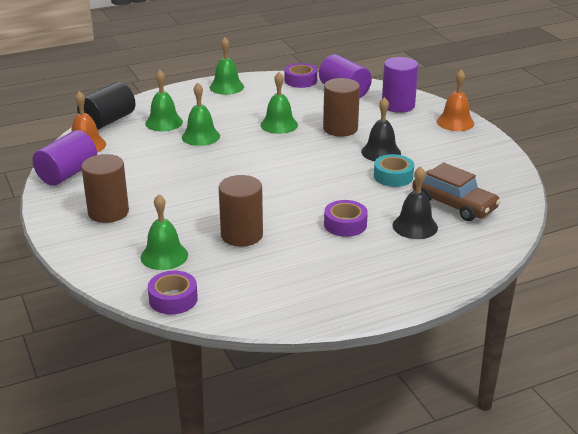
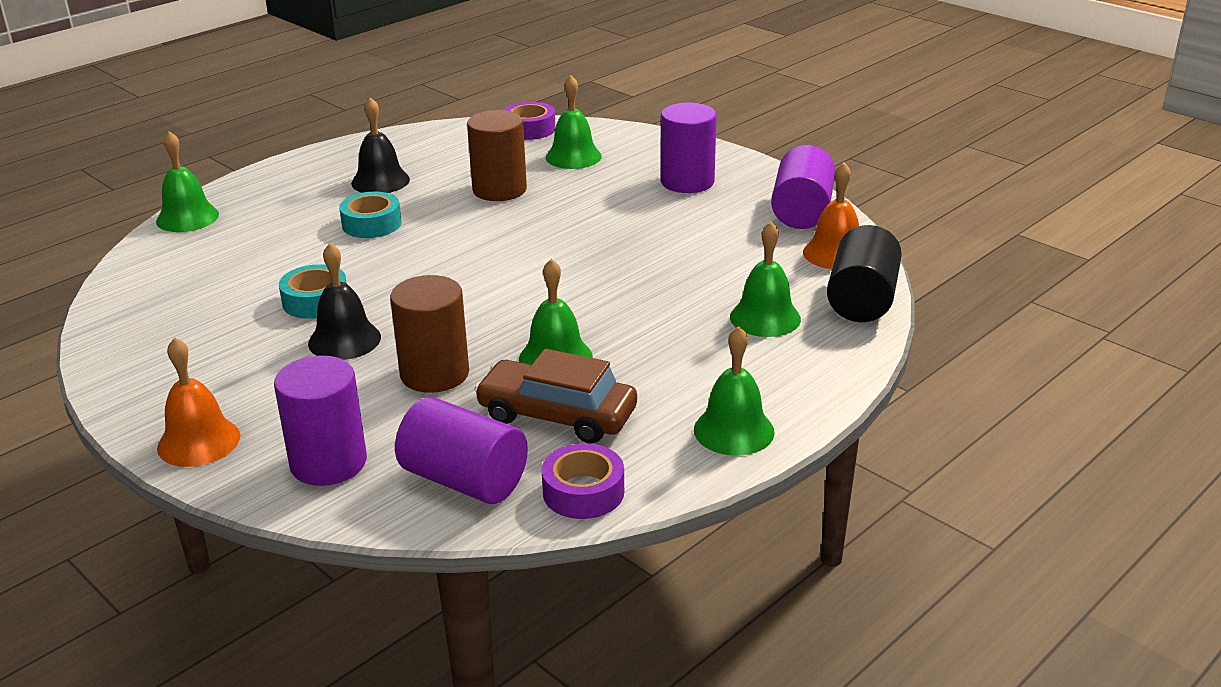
camera: 160 degrees right, 0 degrees up
brown cylinder [81,154,129,223] -> purple cylinder [661,103,717,193]
green bell [182,83,220,146] -> green bell moved to [156,131,219,232]
purple tape [324,200,368,237] -> turquoise tape [339,192,402,238]
black bell [392,166,438,239] -> black bell moved to [351,97,410,193]
brown car [412,162,501,221] -> brown car moved to [474,349,637,444]

